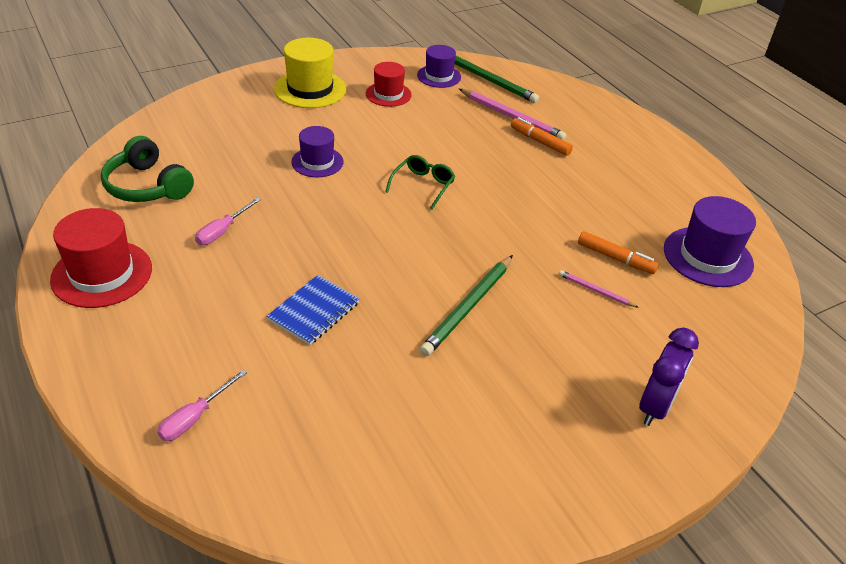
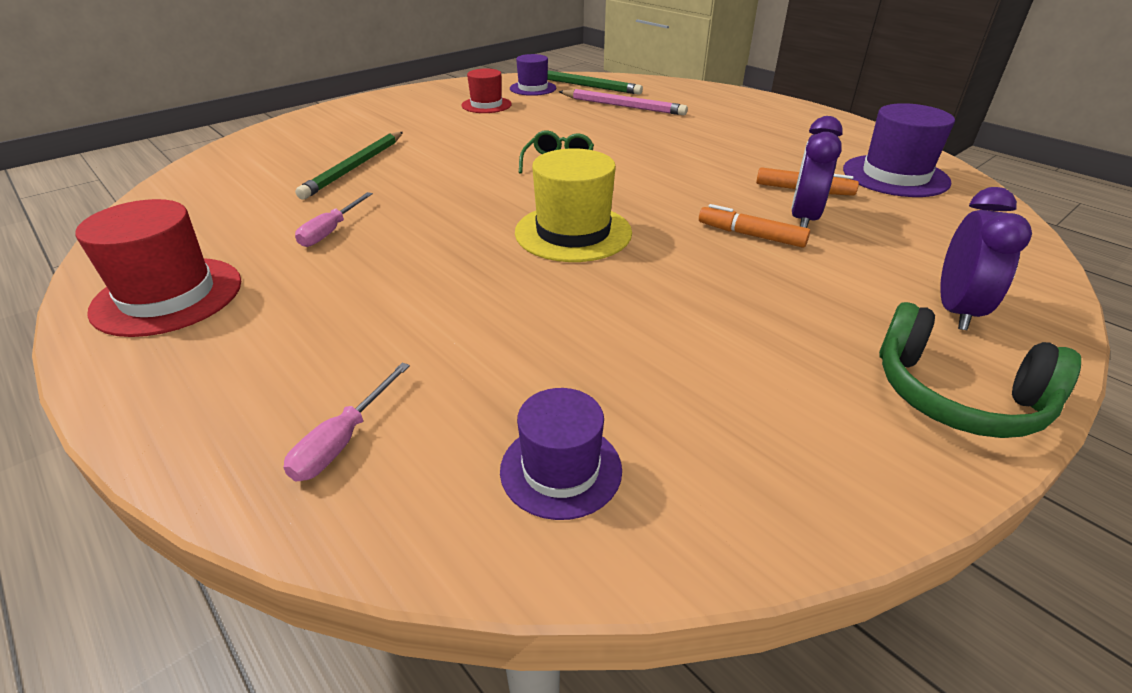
camera: 10 degrees left, 5 degrees down
green headphones [101,136,194,202] -> green headphones moved to [879,302,1081,438]
blue notebook [267,275,360,345] -> none
yellow hat [274,38,346,108] -> yellow hat moved to [515,148,632,262]
purple hat [291,126,344,177] -> purple hat moved to [500,388,622,520]
green pencil [420,255,513,356] -> green pencil moved to [295,132,403,199]
orange marker [511,117,573,156] -> orange marker moved to [699,204,810,248]
pink pencil [559,270,639,308] -> purple clock [791,116,843,228]

